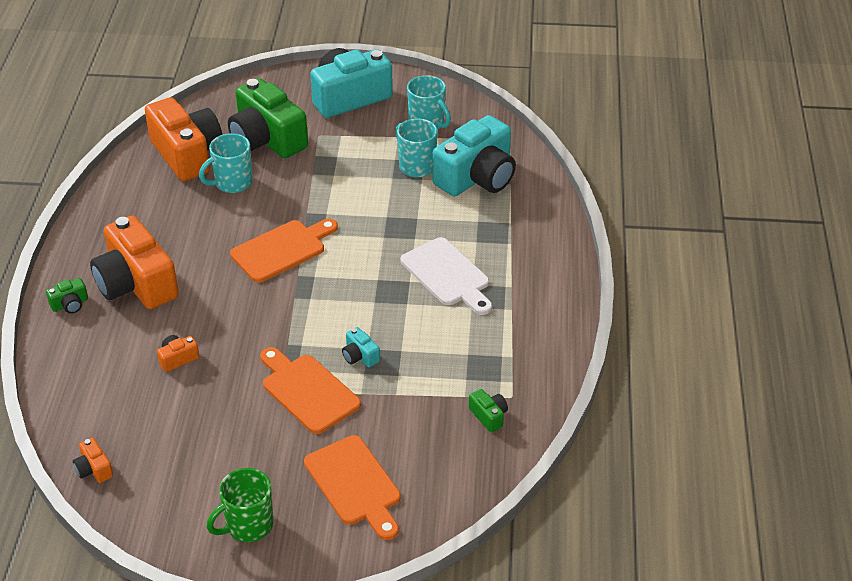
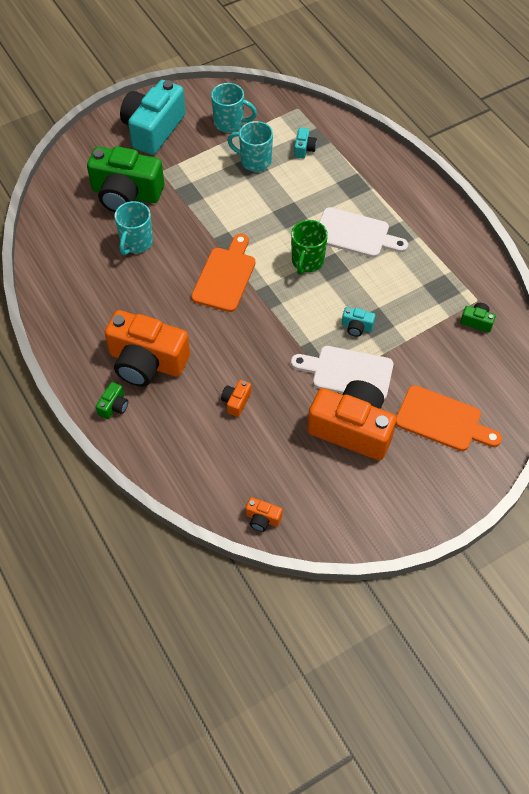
camera: 35 degrees left, 15 degrees up
orange camera [145,97,222,181] -> orange camera moved to [307,380,396,460]
green mug [207,468,273,542] -> green mug moved to [291,220,328,275]
orange cutting board [260,347,361,434] -> white cutting board [291,346,393,400]
turquoise camera [433,115,516,197] -> turquoise camera [294,127,317,158], size x0.41

